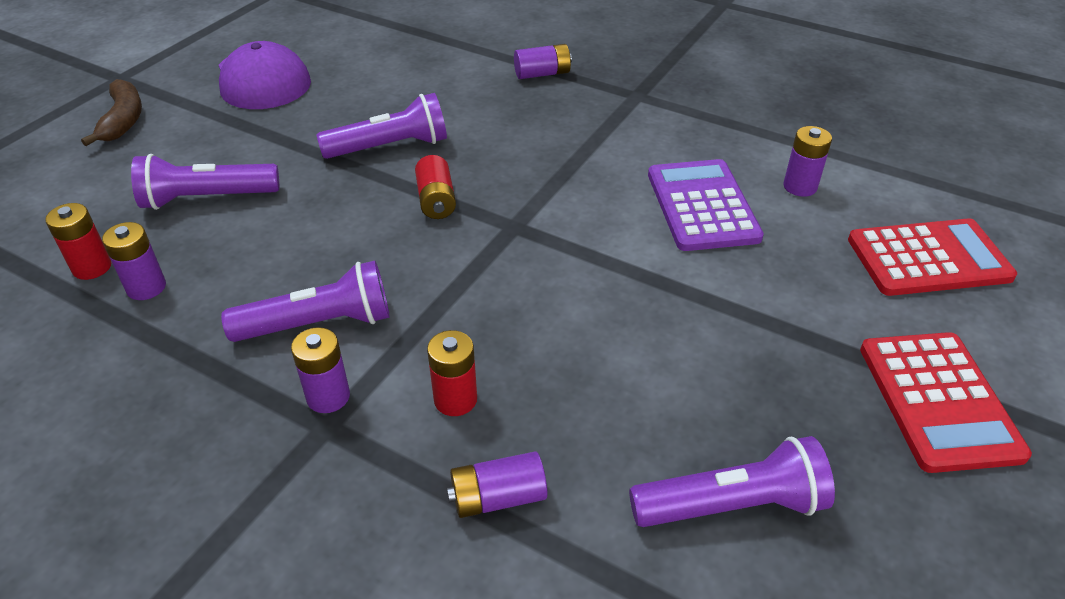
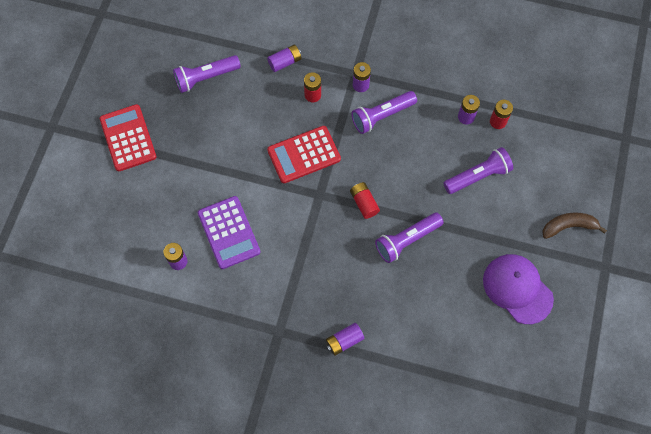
camera: 165 degrees right, 25 degrees up
brown banana [81,79,142,146] -> brown banana turned 105 degrees clockwise [542,213,607,239]
red calculator [848,218,1017,296] -> red calculator moved to [267,126,341,183]

